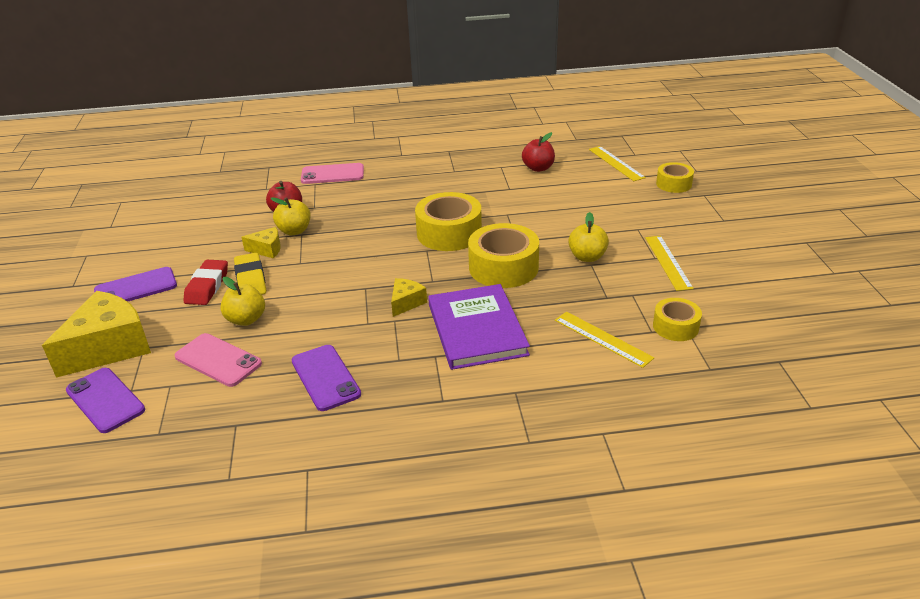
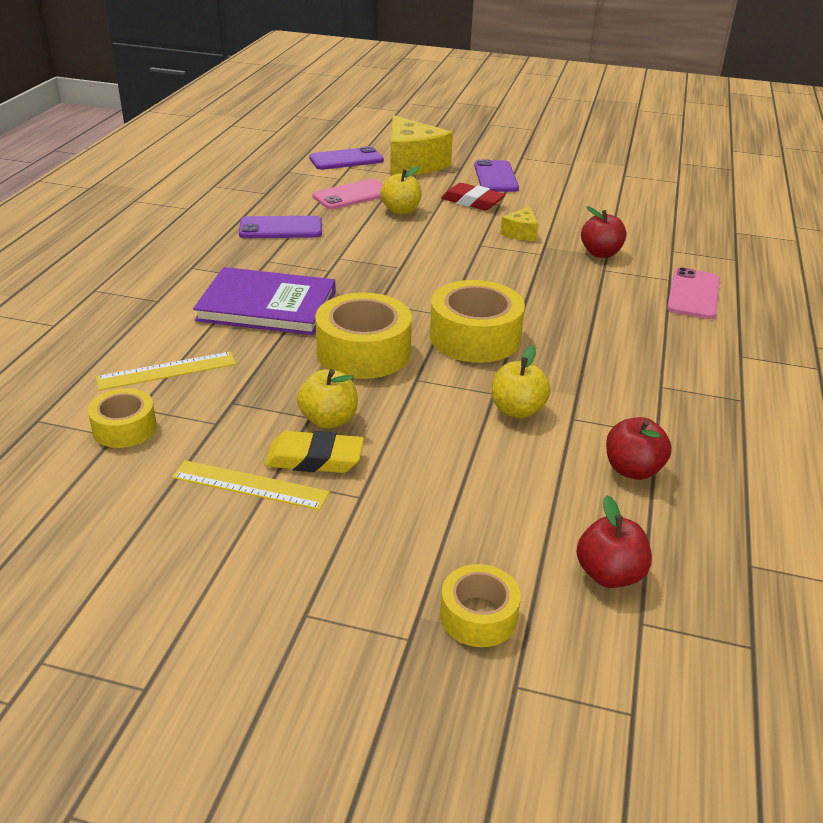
camera: 110 degrees right, 0 degrees up
yellow eraser [234,253,266,295] -> yellow eraser moved to [264,431,364,473]
yellow apple [271,197,311,235] -> yellow apple moved to [492,345,551,418]
yellow cheese [391,278,427,317] -> none
yellow ruler [589,146,646,181] -> red apple [576,495,652,588]

